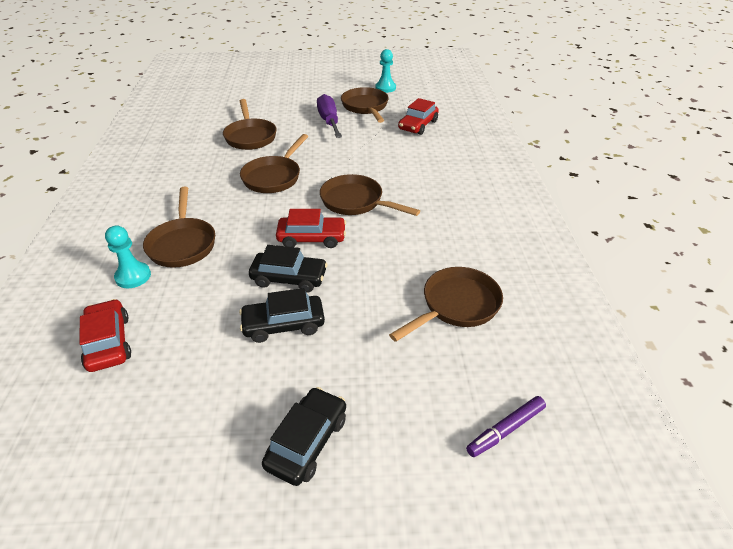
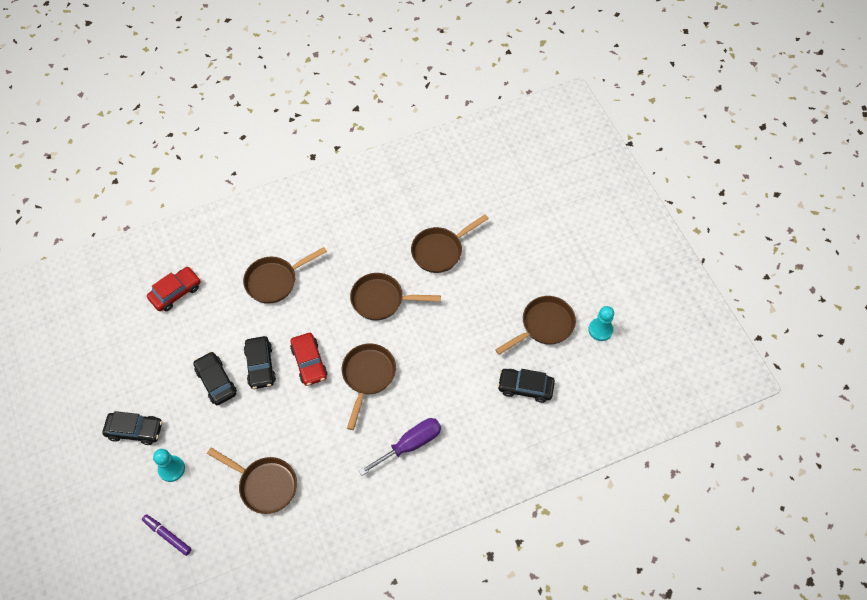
camera: 70 degrees right, 20 degrees up
turquoise pawn [105,226,151,288] -> turquoise pawn moved to [153,449,185,482]
purple screwdriver [317,94,342,138] -> purple screwdriver moved to [358,418,441,475]
red car [398,98,439,135] -> black car [497,369,555,403]

